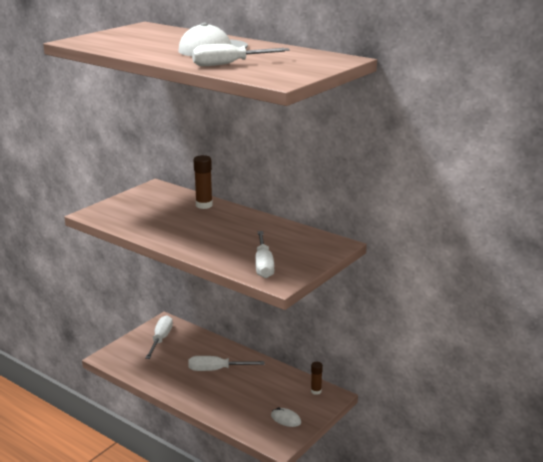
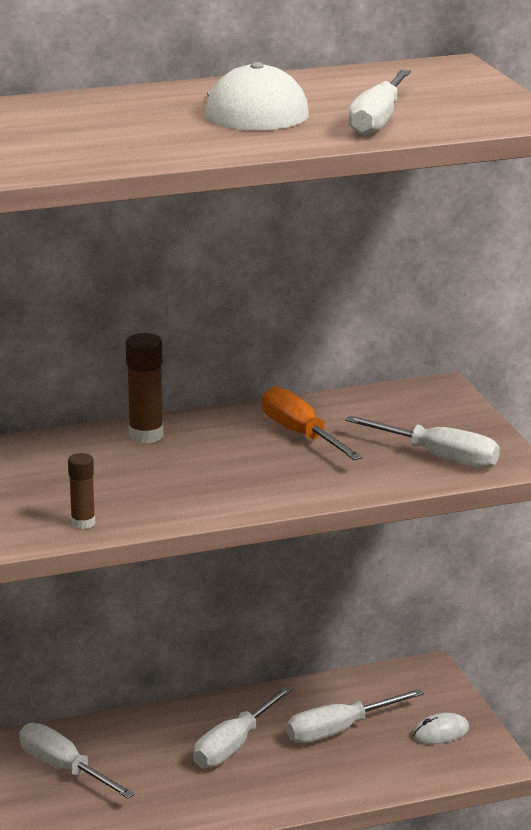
camera: 55 degrees left, 0 degrees up
brown glue stick [311,362,323,395] -> brown glue stick moved to [68,453,95,529]
none -> orange screwdriver [262,386,363,460]
none -> white screwdriver [286,689,424,743]

